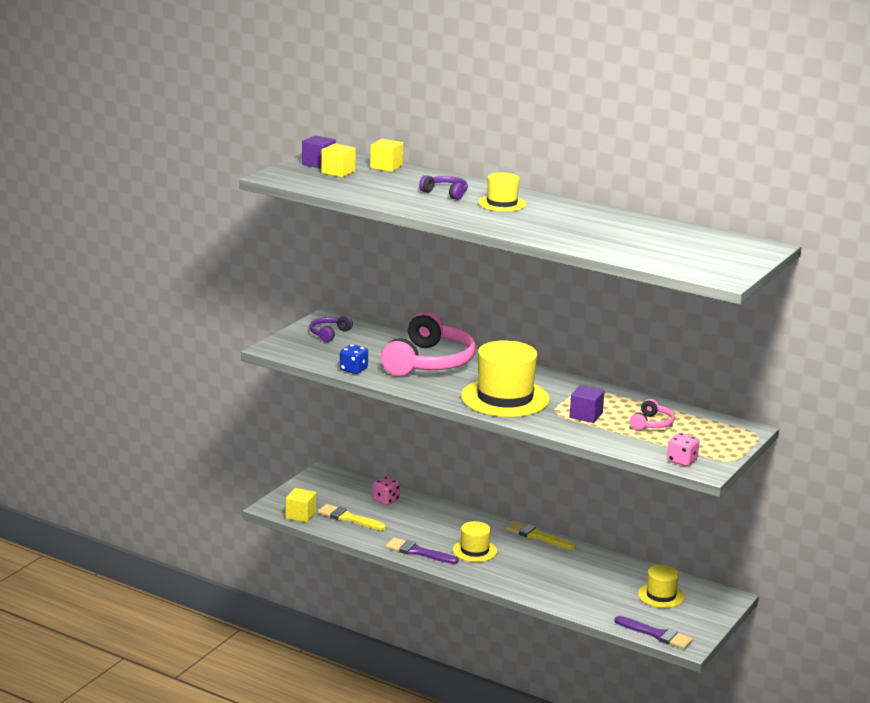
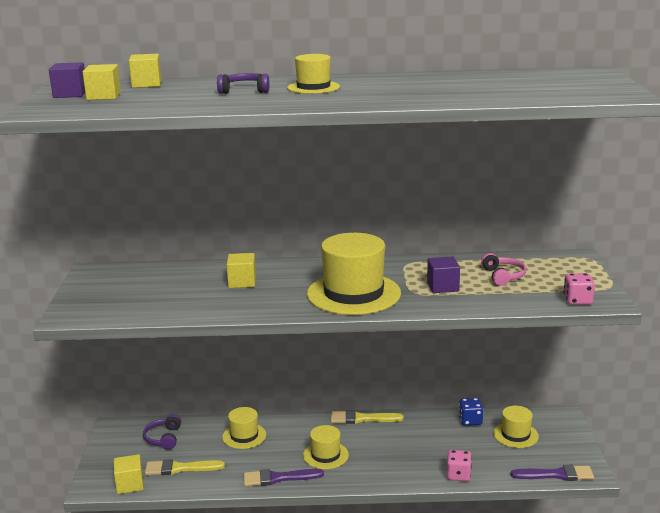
camera: 30 degrees left, 0 degrees up
purple headphones [309,315,353,342] -> purple headphones moved to [143,414,181,450]
blue dice [340,344,368,374] -> blue dice moved to [459,398,483,426]
pink dice [373,477,400,505] -> pink dice moved to [447,450,472,481]
pink headphones [381,312,476,376] -> yellow cube [226,253,256,288]
none -> yellow hat [222,407,266,449]

